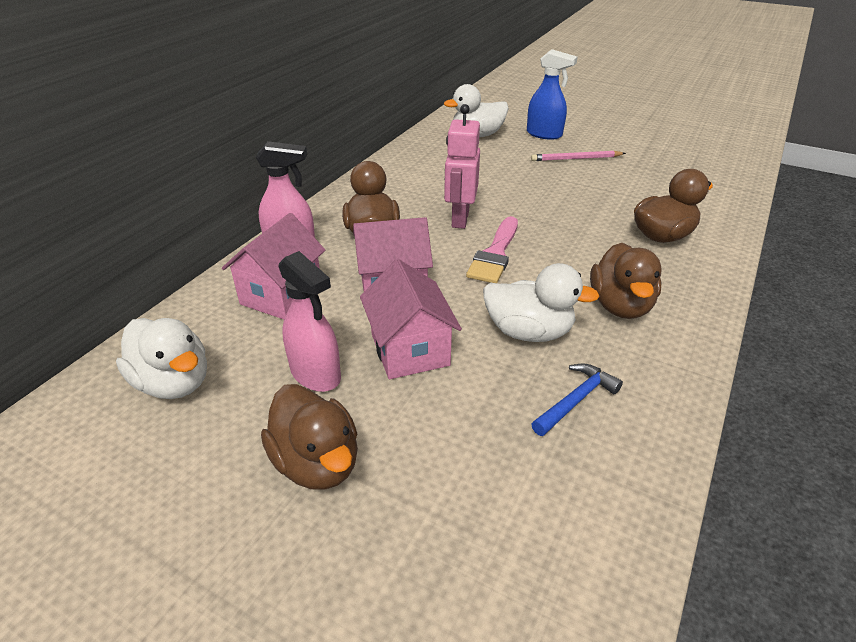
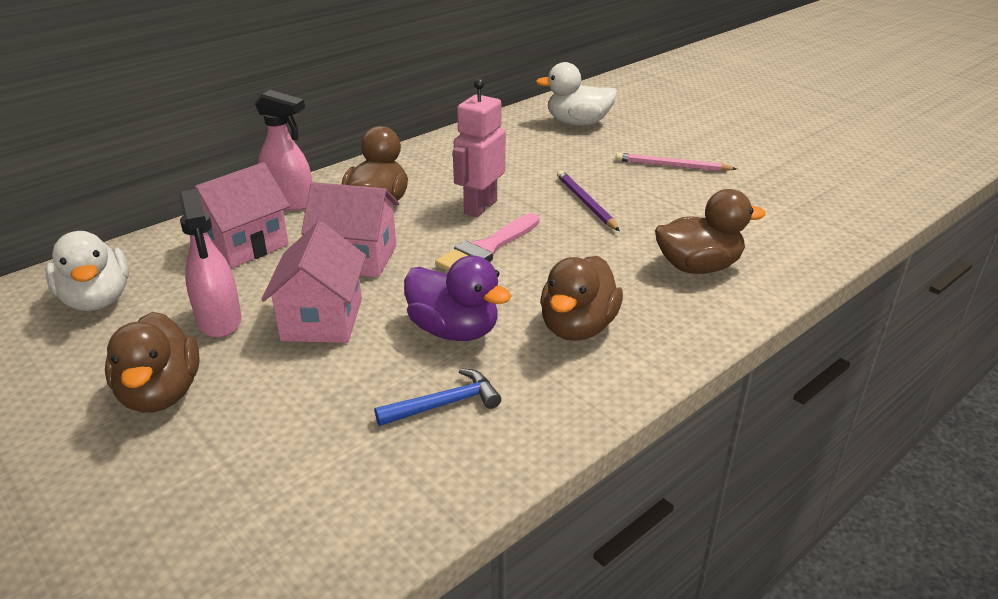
camera: 20 degrees right, 5 degrees down
white duck [483,263,600,342] -> purple duck [404,256,511,341]
blue spray bottle [527,49,578,140] -> none
none -> purple pencil [557,170,620,231]

